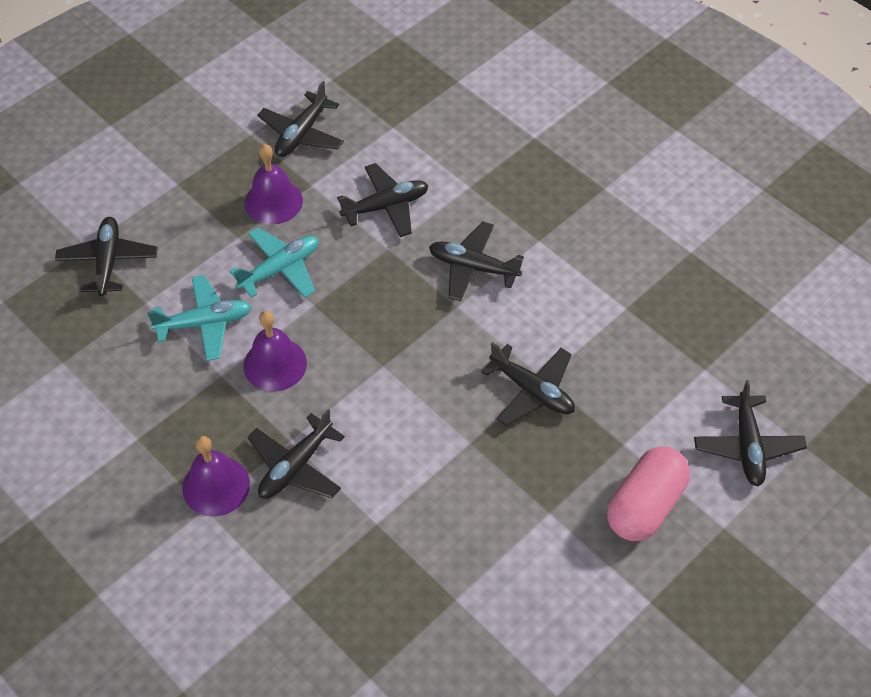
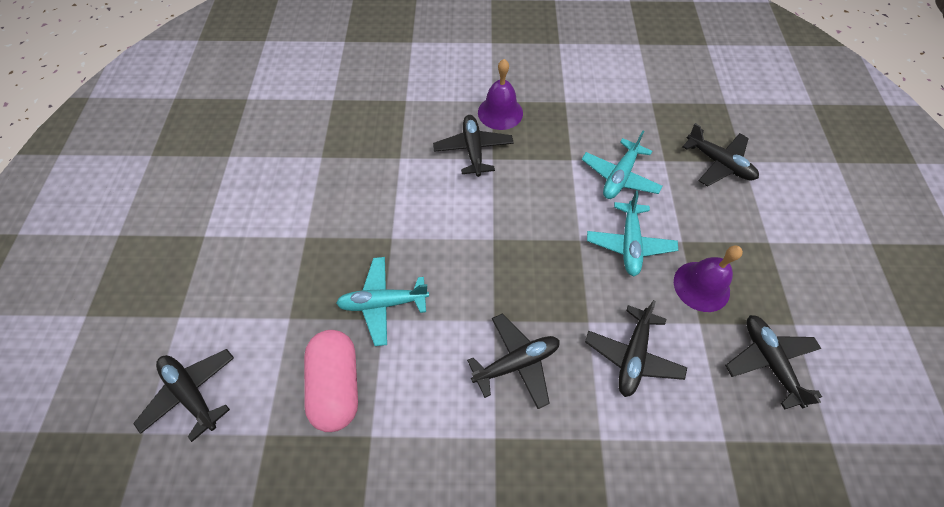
camera: 135 degrees right, 5 degrees up
purple bell [243,311,307,392] -> none
black plane [481,342,575,427] -> turquoise plane [336,257,429,346]
pink capsule [607,447,690,541] -> pink capsule moved to [304,330,358,432]

